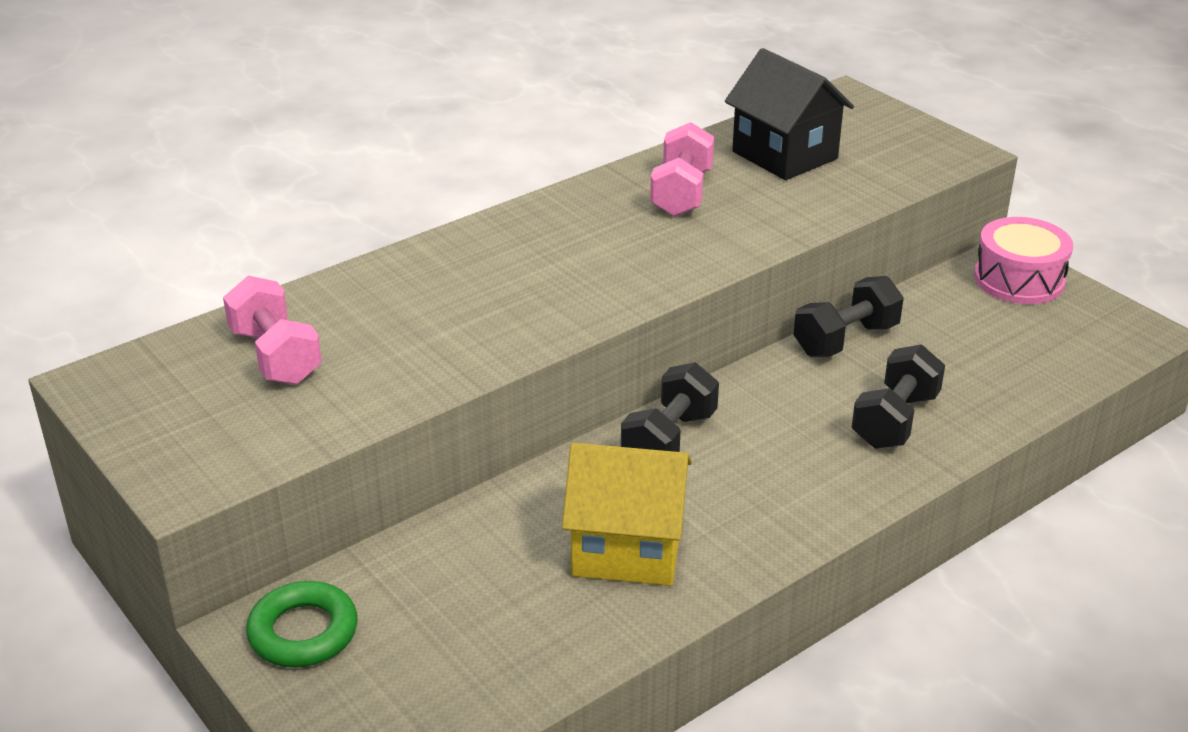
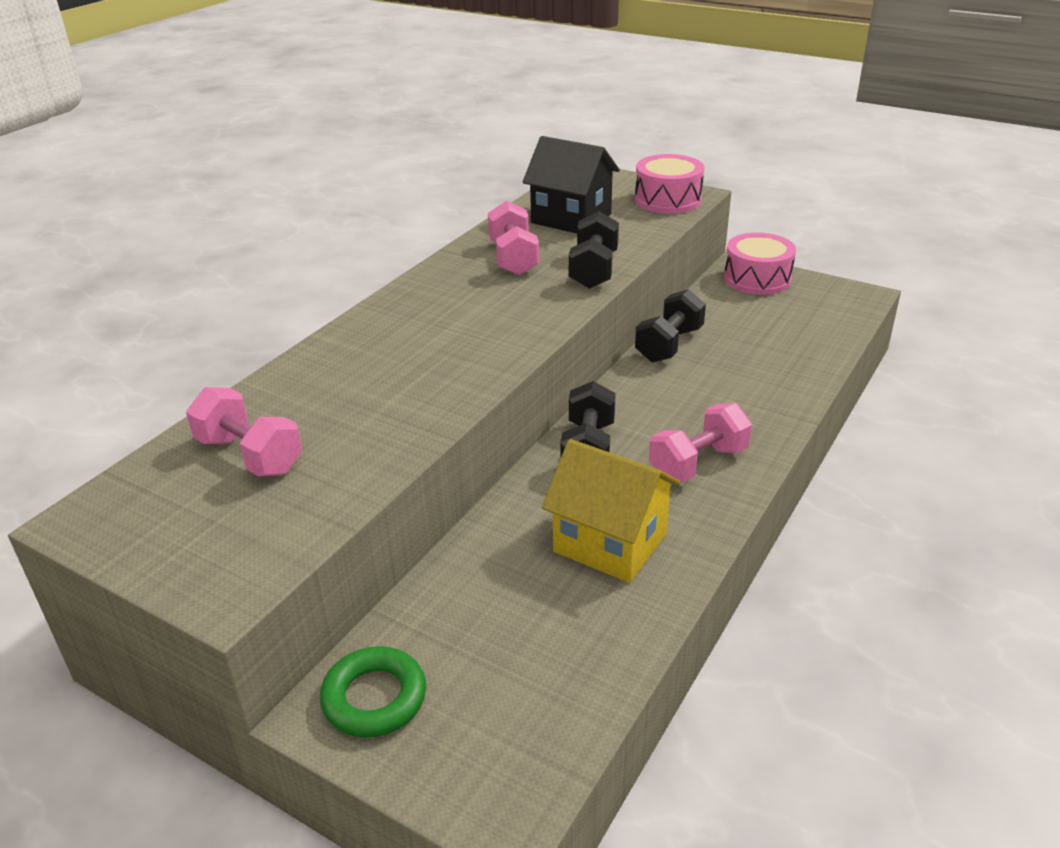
camera: 20 degrees left, 0 degrees up
yellow house [562,443,692,586] -> yellow house turned 45 degrees clockwise [542,439,680,583]
black dumbbell [852,344,945,449] -> black dumbbell moved to [569,211,619,289]
none -> pink drum [635,154,704,214]
none -> pink dumbbell [649,403,752,482]

